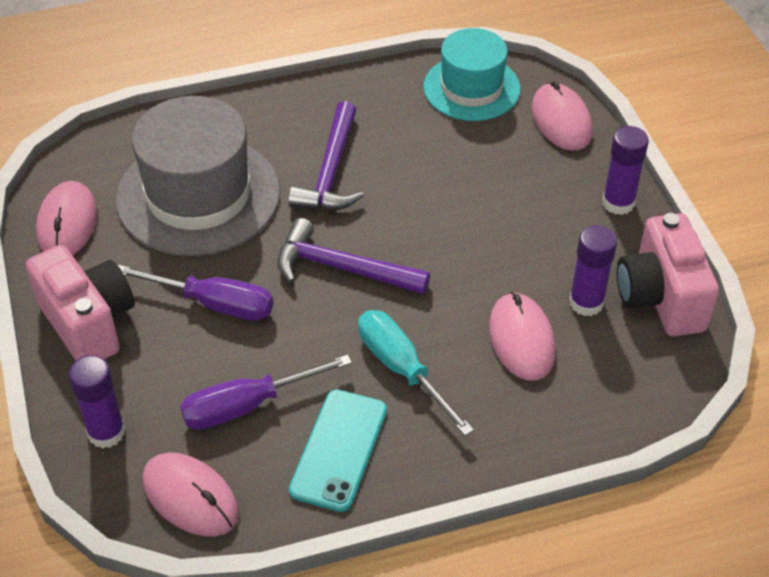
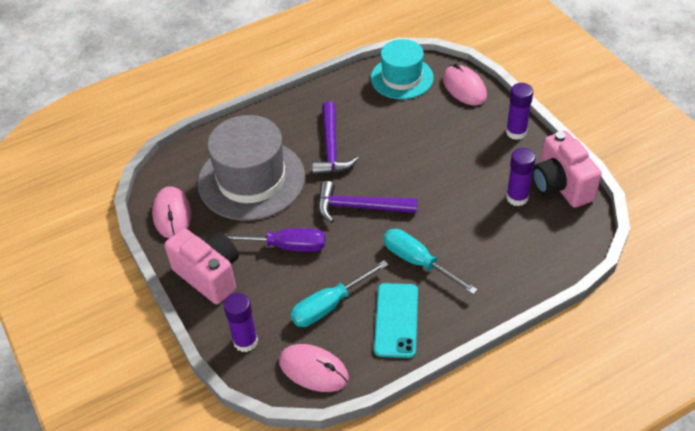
camera: 10 degrees left, 0 degrees up
purple screwdriver [180,355,352,430] -> turquoise screwdriver [290,260,388,327]
pink mouse [489,292,556,381] -> none

